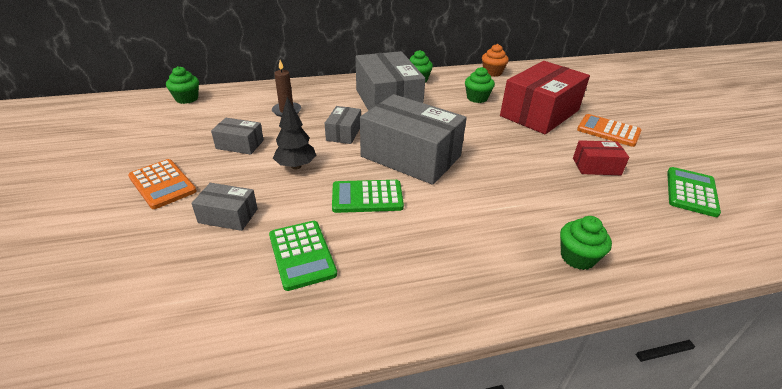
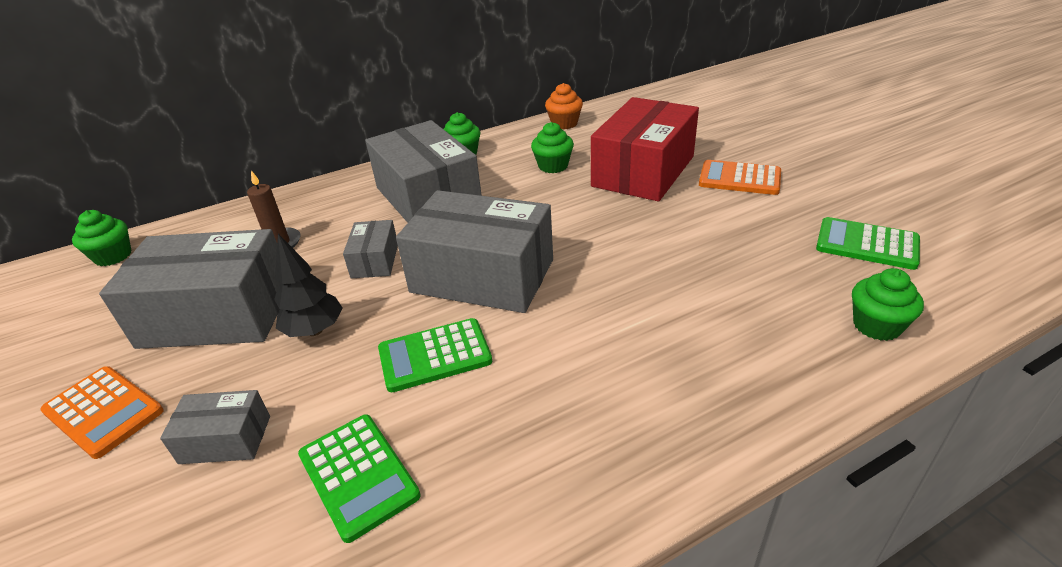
camera: 10 degrees left, 0 degrees up
grey box [211,118,264,154] -> grey box [99,229,280,349], size x2.12
green cupcake [560,216,612,270] -> green cupcake moved to [852,268,924,341]
red box [573,140,629,175] -> none
green calculator [667,167,721,217] -> green calculator turned 75 degrees counterclockwise [816,217,920,270]

